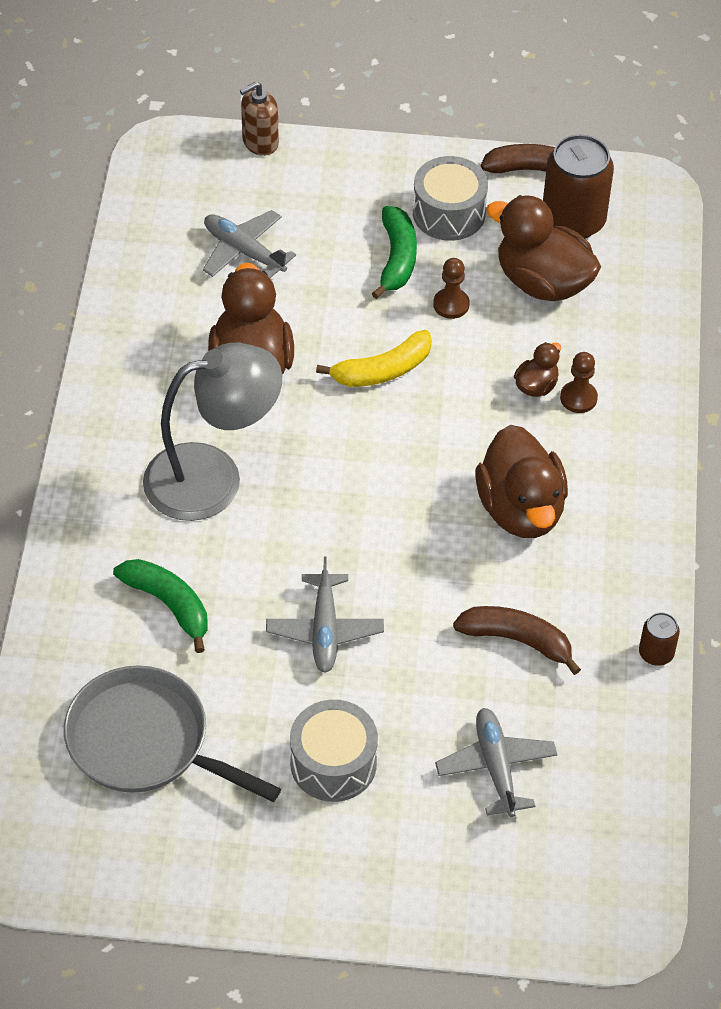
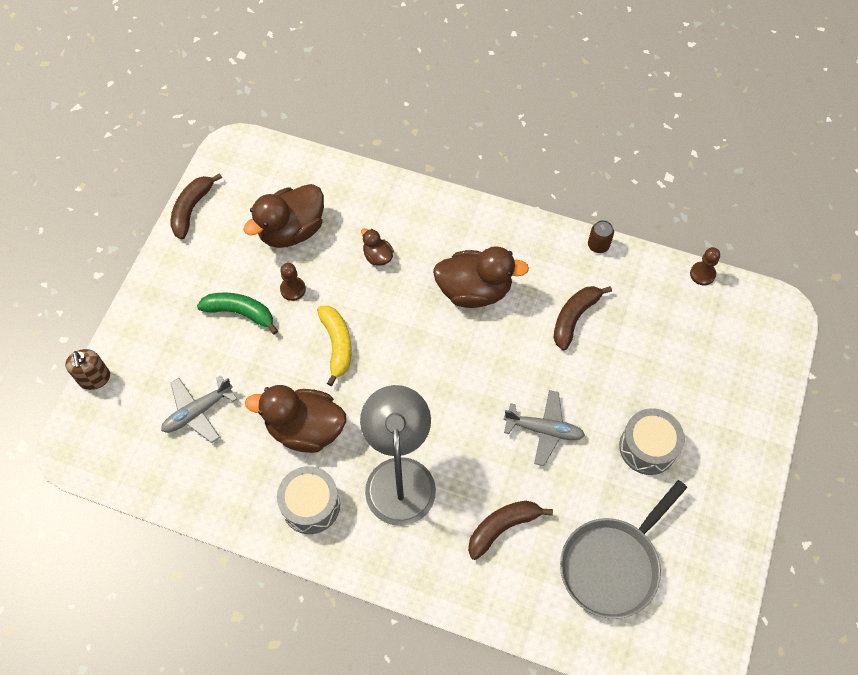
camera: 75 degrees left, 10 degrees up
green banana [113,559,208,653] -> brown banana [468,501,553,560]
grey drum [413,156,488,241] -> grey drum moved to [277,466,340,534]
grey plane [435,708,558,817] -> none
brown can [543,134,614,239] -> none
brown pawn [560,352,598,413] -> brown pawn moved to [690,247,720,285]

